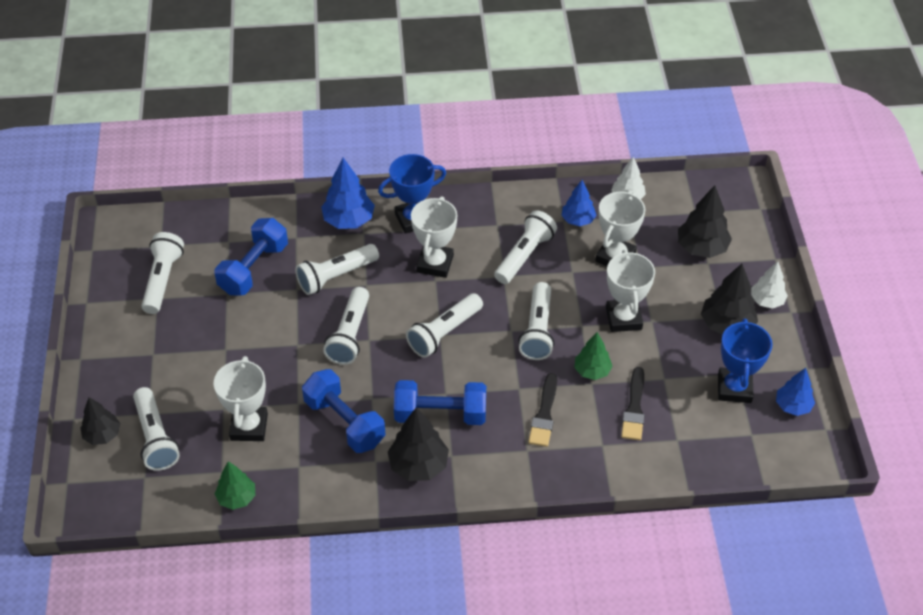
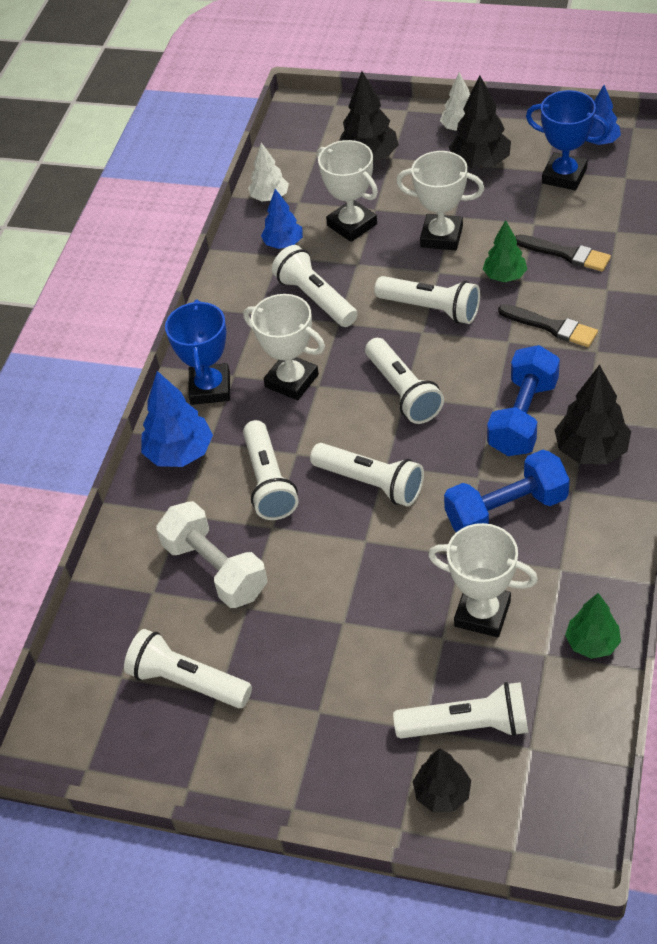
camera: 65 degrees left, 0 degrees up
blue dumbbell [214,218,288,295] -> white dumbbell [156,501,267,608]

